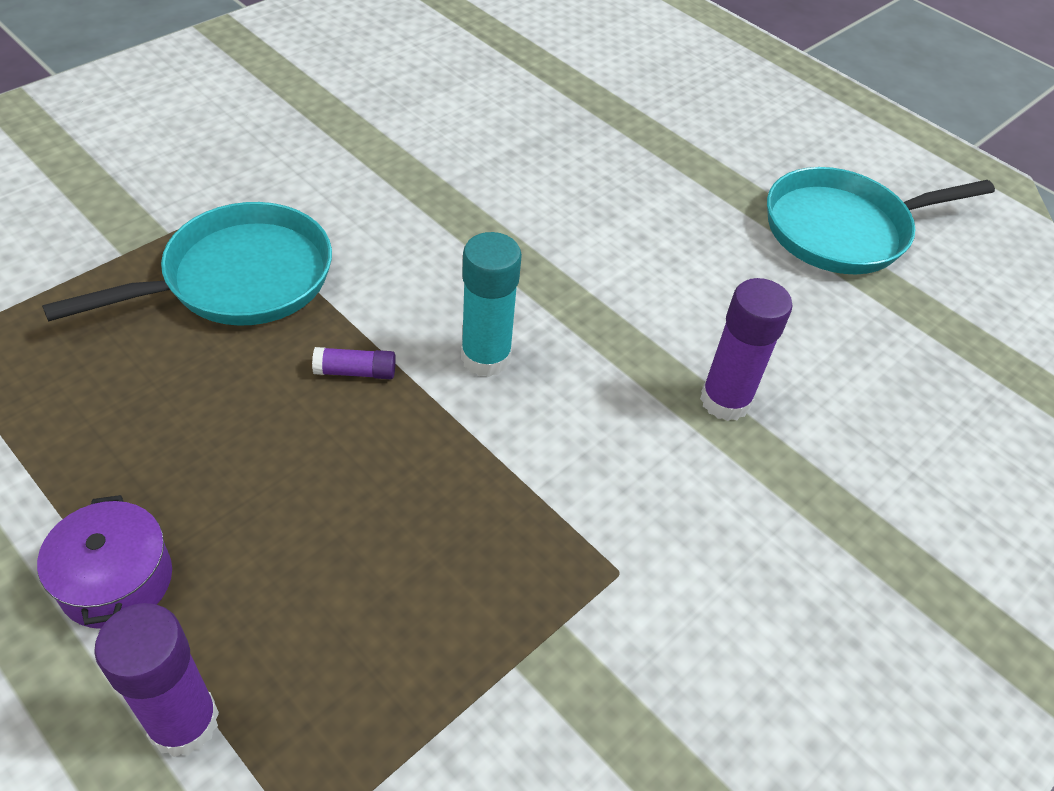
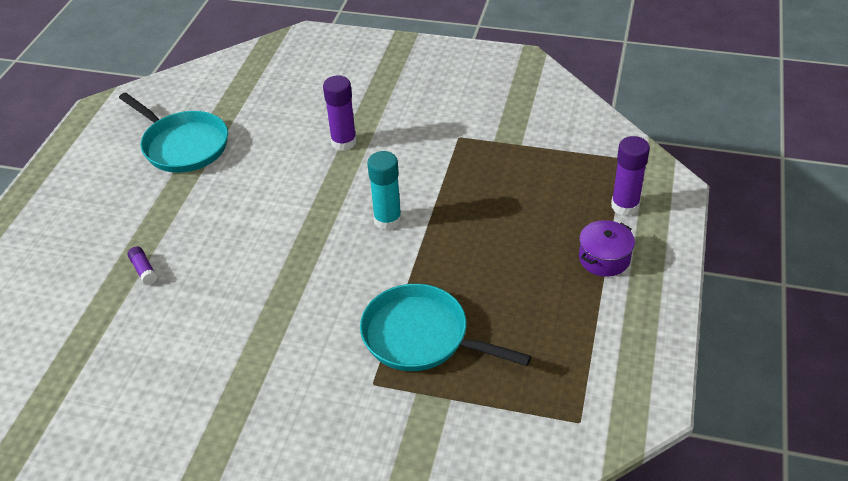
camera: 115 degrees left, 5 degrees down
purple glue stick [312,347,396,379] -> purple glue stick moved to [128,246,157,285]

